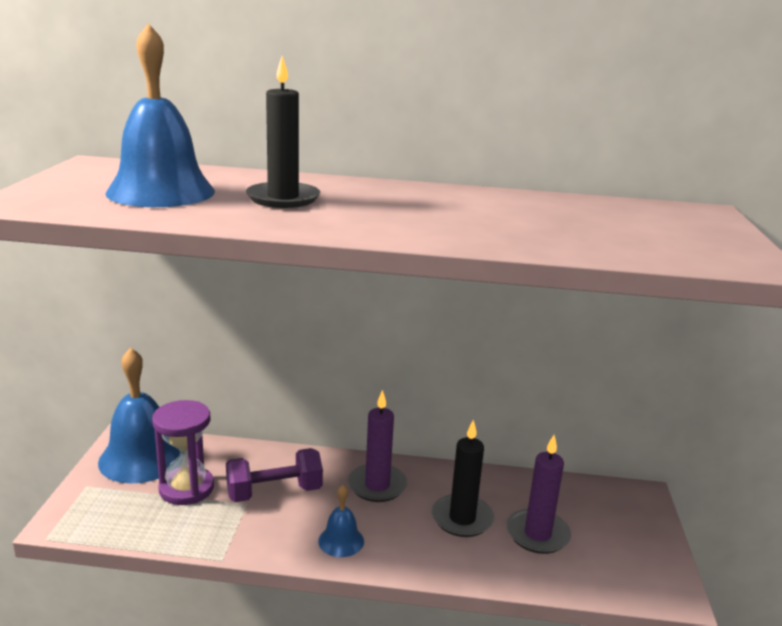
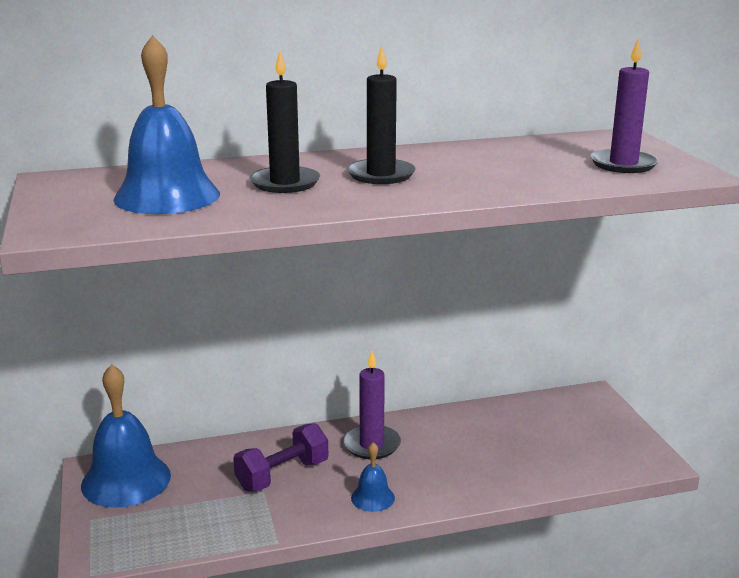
camera: 20 degrees left, 0 degrees up
purple hourglass [152,400,214,505] -> none
black candle [432,420,494,537] -> black candle moved to [347,46,416,184]
purple candle [507,435,571,554] -> purple candle moved to [591,40,659,173]

